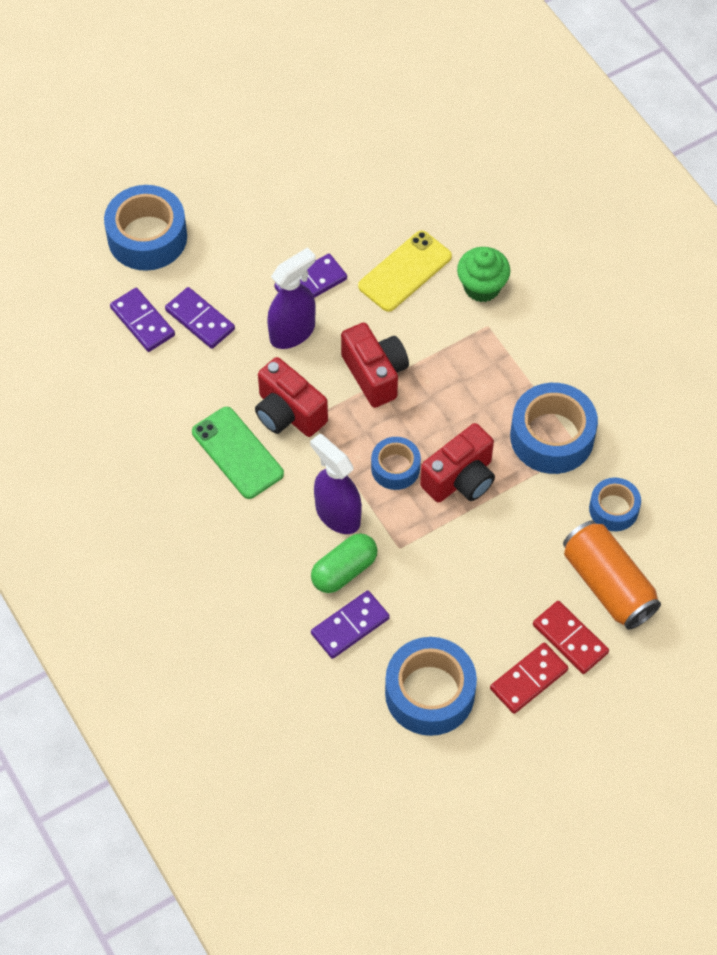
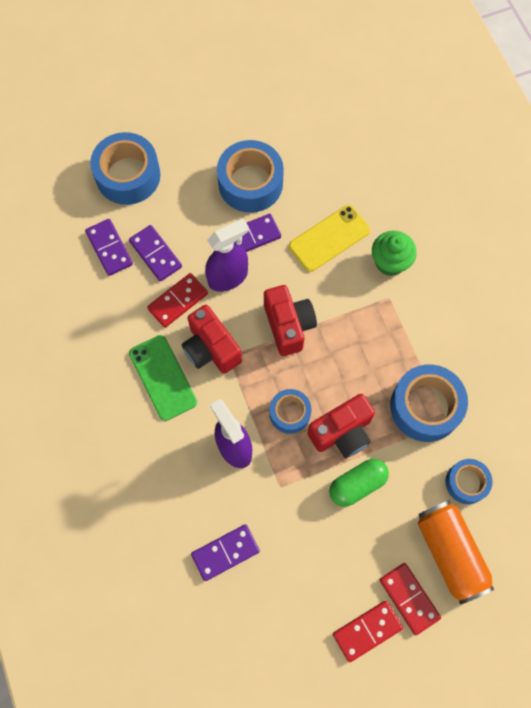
camera: 10 degrees right, 10 degrees up
green capsule [311,533,377,593] -> green capsule moved to [329,459,389,507]
blue tape [385,637,477,736] -> blue tape moved to [217,140,284,213]
none -> red domino [147,273,208,328]

